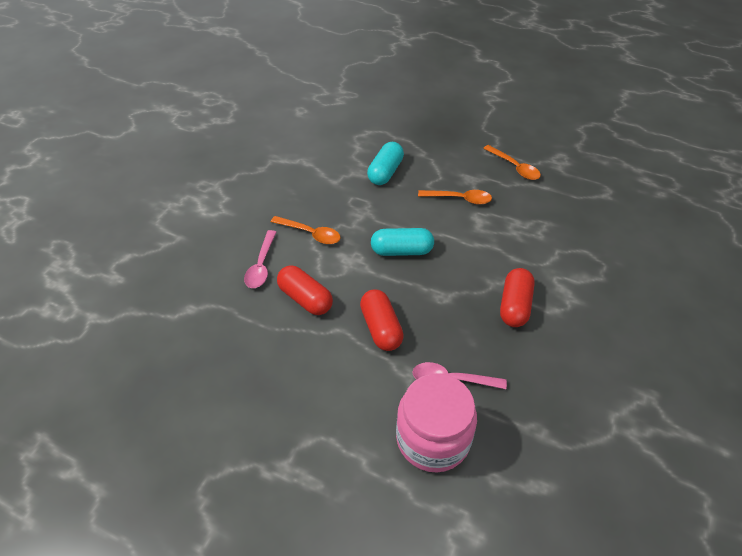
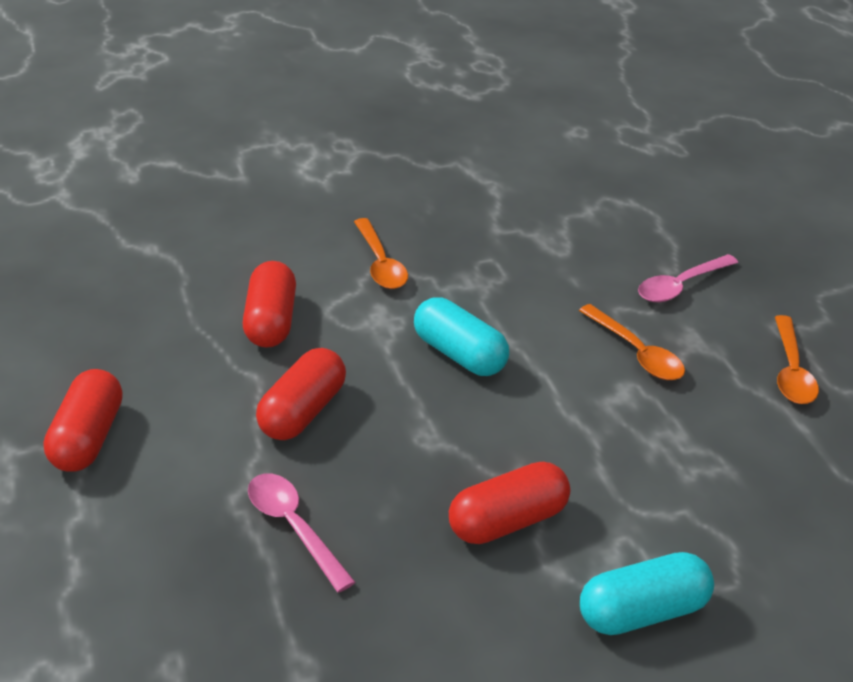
camera: 45 degrees right, 10 degrees down
pink spoon [244,230,276,288] -> pink spoon moved to [638,254,738,302]
turquoise capsule [367,142,404,185] -> turquoise capsule moved to [580,552,714,635]
pink jar [396,373,477,472] -> none
none -> red capsule [43,369,123,472]

